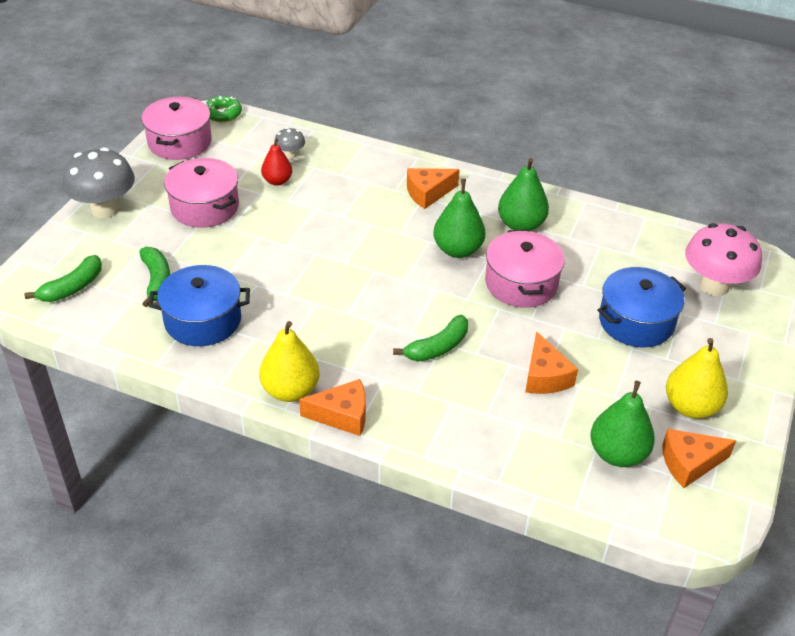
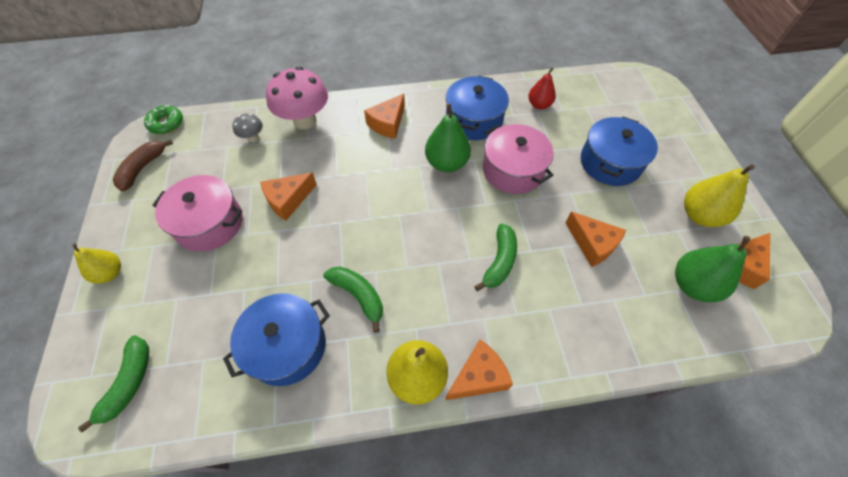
camera: 30 degrees left, 15 degrees up
grey mushroom [62,147,135,218] -> yellow pear [72,243,121,284]
green banana [139,247,170,307] -> green banana moved to [323,266,383,333]
pink pot [142,97,212,160] -> brown banana [113,139,173,191]
red pear [261,138,292,186] -> red pear moved to [528,68,556,109]
green pear [498,158,549,231] -> blue pot [446,76,509,140]
pink mushroom [685,223,762,296] -> pink mushroom moved to [266,67,328,129]
none -> orange cheese [261,172,317,221]

